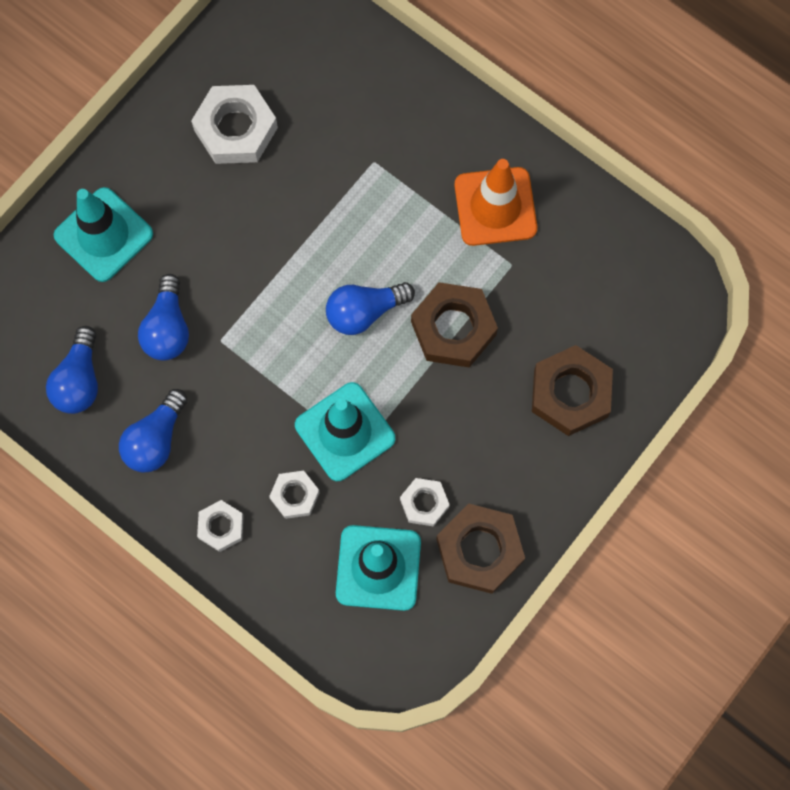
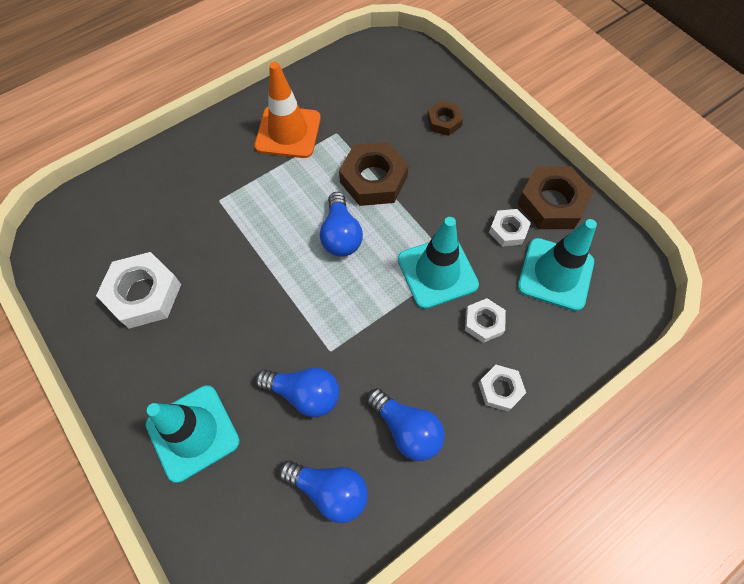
camera: 75 degrees left, 10 degrees down
brown nut [532,345,613,436] -> brown nut [427,101,463,136], size x0.56

